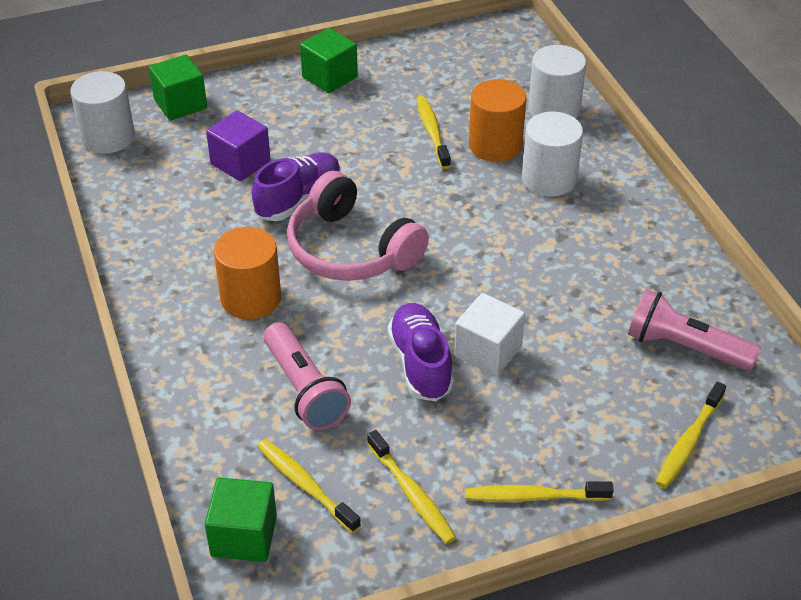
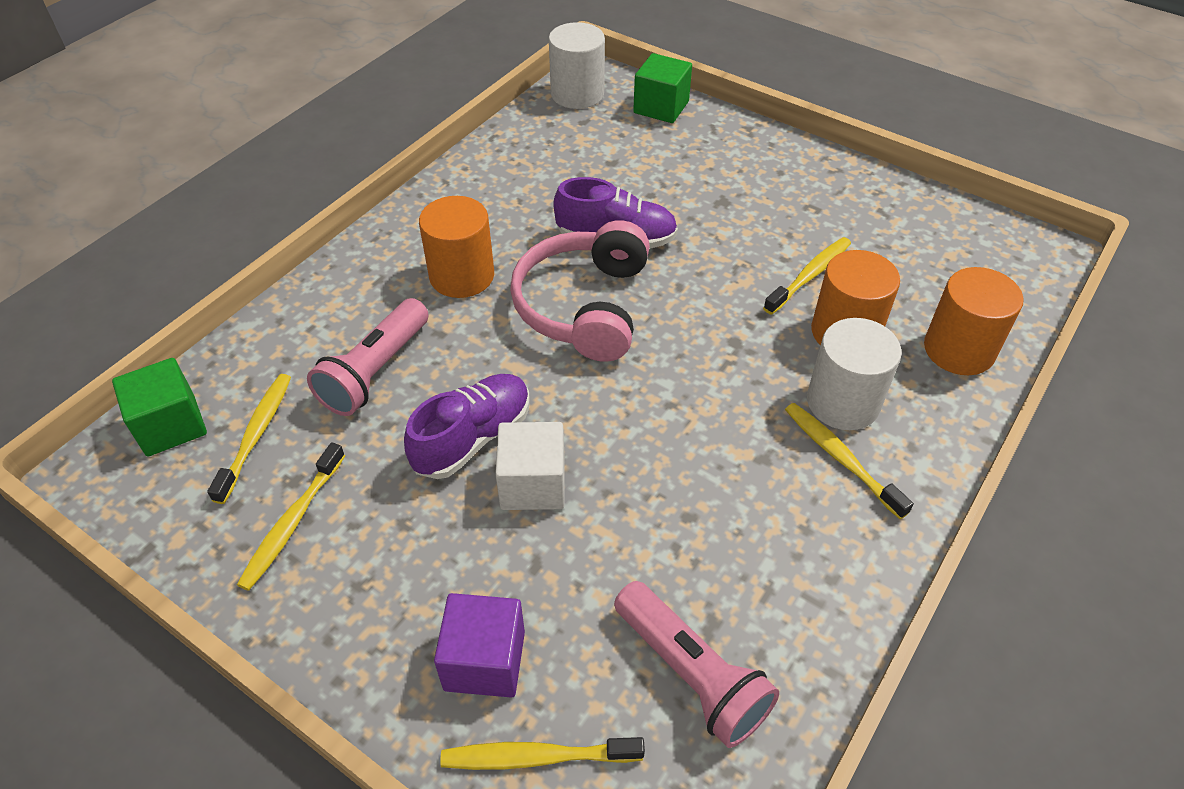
camera: 55 degrees right, 5 degrees up
purple cube [206,111,271,181] -> purple cube moved to [434,593,525,697]
green cube [300,28,358,93] -> none
yellow toothbrush [465,482,614,502] -> yellow toothbrush moved to [785,403,914,519]
white cylinder [528,45,586,118] -> orange cylinder [924,267,1023,375]
pink flashlight [628,289,761,371] -> pink flashlight turned 150 degrees clockwise [614,581,779,748]

